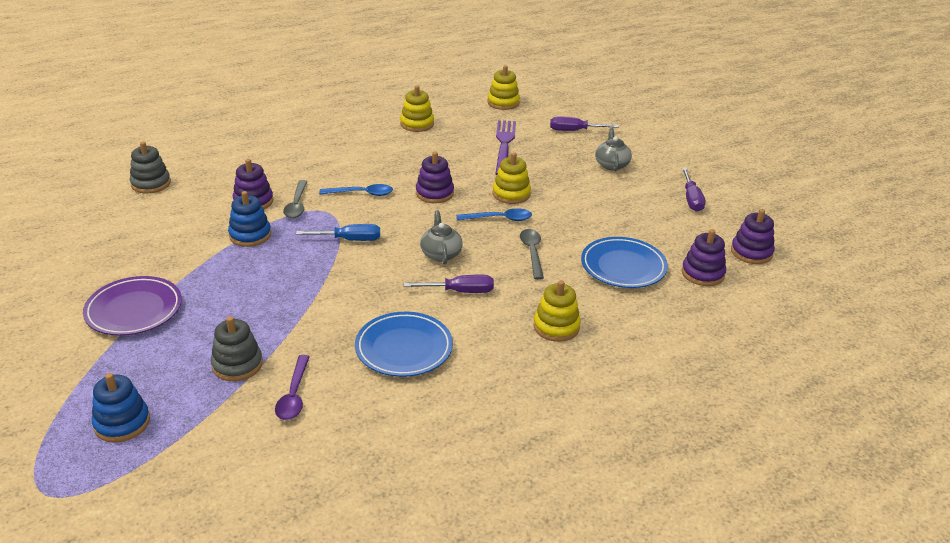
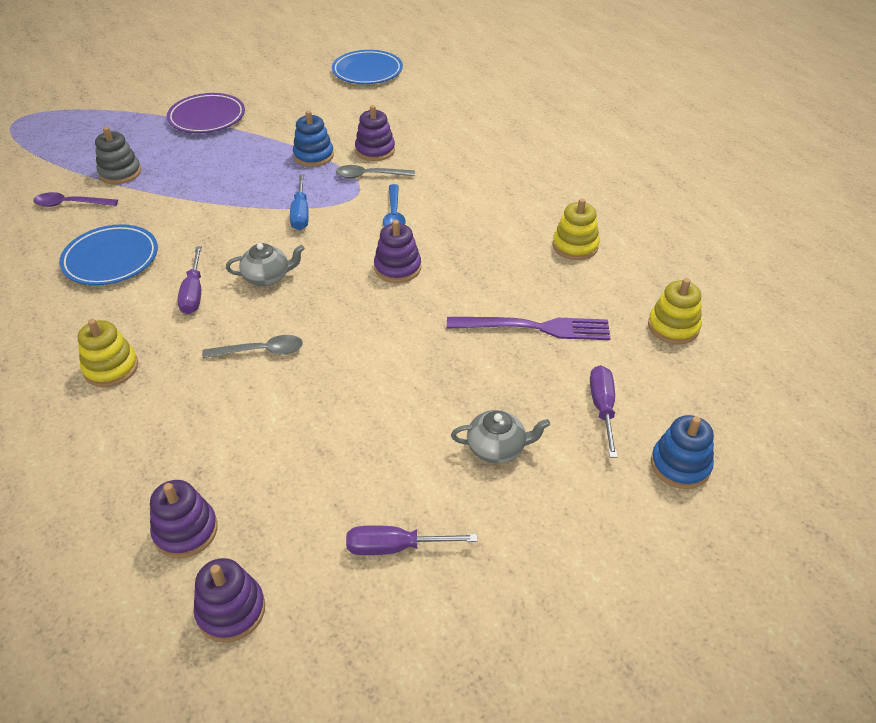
camera: 90 degrees right, 10 degrees up
blue stacking toy [92,373,150,443] -> blue stacking toy moved to [651,415,714,489]
grey stacking toy [130,141,171,194] -> none
blue spoon [456,208,532,221] -> none
yellow stacking toy [493,152,531,204] -> none
blue plate [581,237,668,288] -> blue plate moved to [332,50,403,84]

